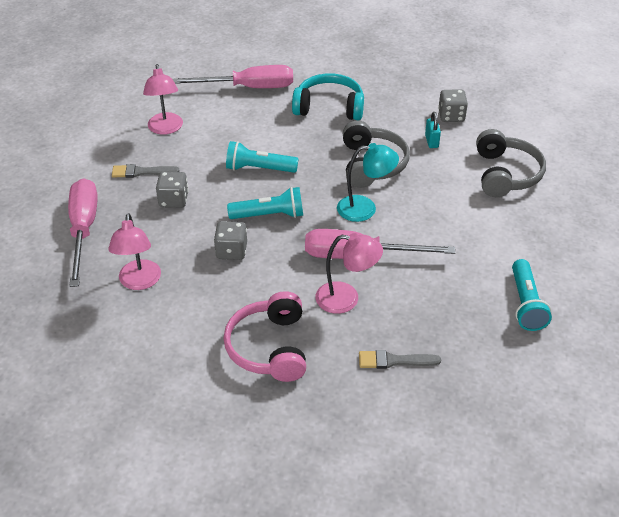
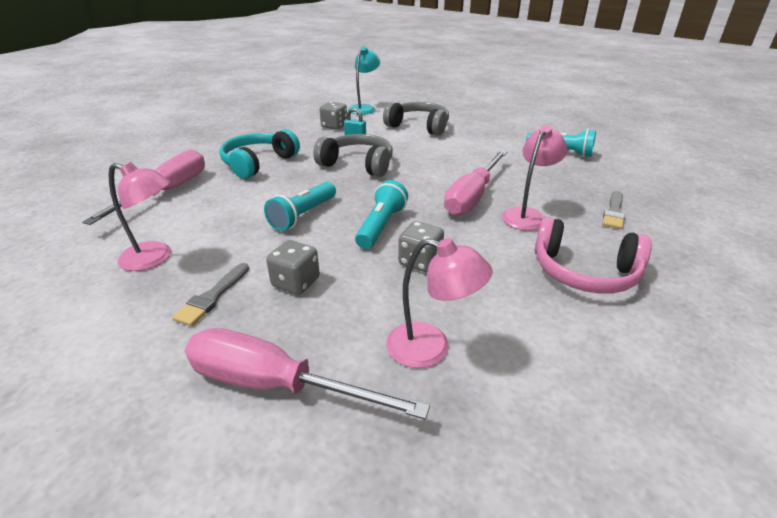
camera: 65 degrees left, 10 degrees down
turquoise lamp [337,143,399,222] -> turquoise lamp moved to [348,47,380,114]

